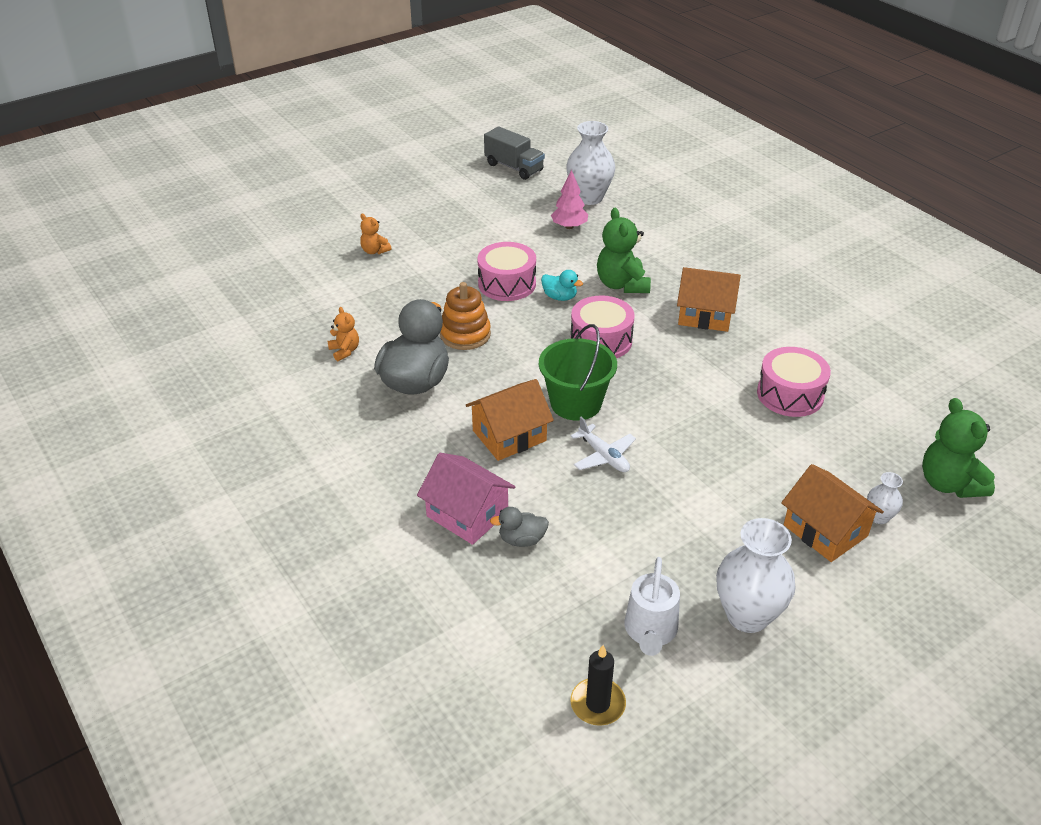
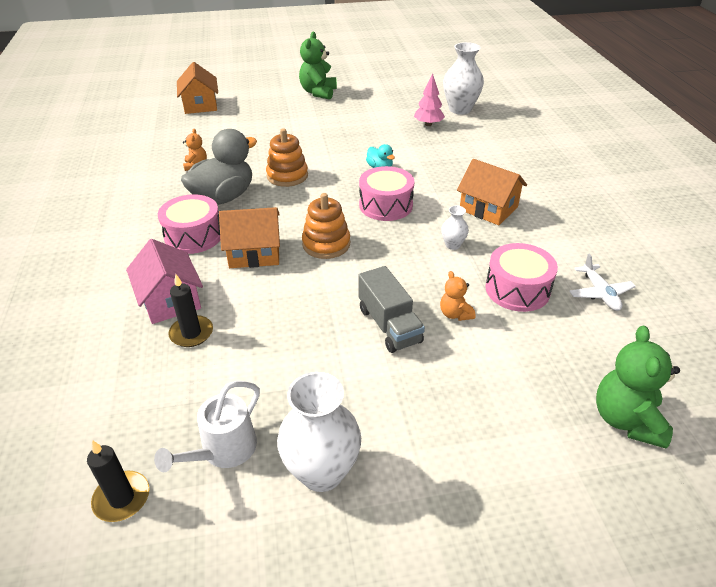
camera: 25 degrees right, 0 degrees up
orange teddy bear [360,214,392,254] -> orange teddy bear moved to [440,271,475,321]
pink drum [477,242,536,301] -> pink drum moved to [158,194,220,254]
grey truck [484,126,545,180] -> grey truck moved to [358,266,425,353]
grey duck [490,507,549,547] -> black candle [169,274,213,347]
green bucket [539,324,617,421] -> orange stacking toy [302,193,350,259]
white plane [570,417,636,472] -> white plane moved to [569,254,636,311]
green teddy bear [597,208,651,293] -> green teddy bear moved to [299,32,337,100]
orange house [781,464,884,562] -> orange house moved to [177,62,218,114]
white vase [867,472,903,524] -> white vase moved to [441,206,469,250]

